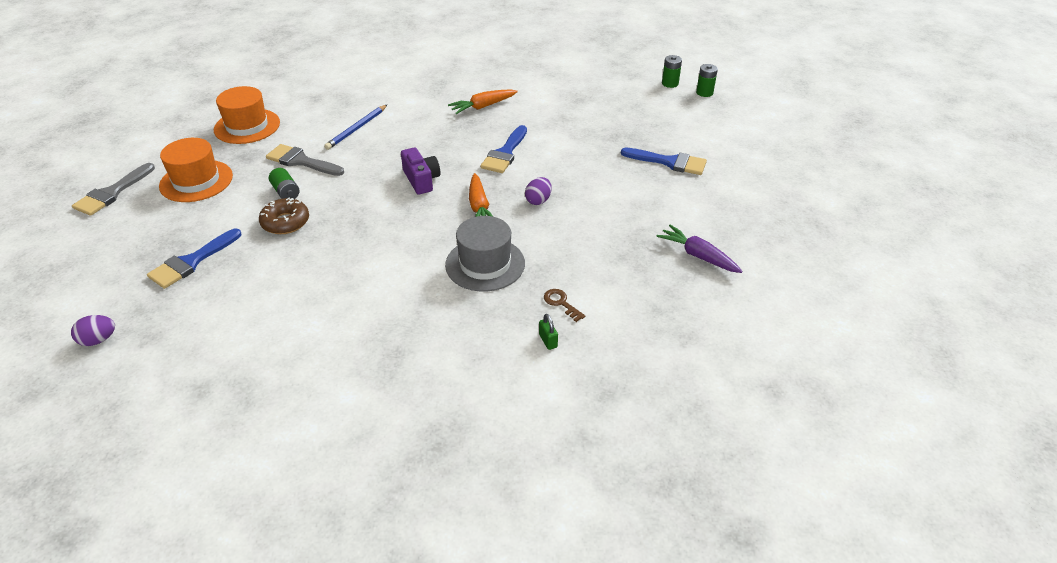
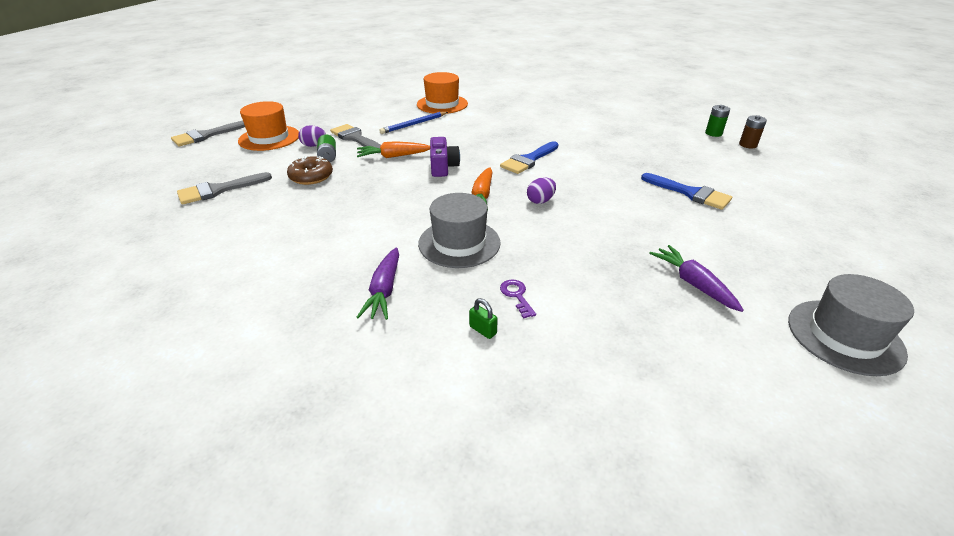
camera: 20 degrees right, 5 degrees down
purple egg [71,315,115,346] -> purple egg moved to [298,125,326,147]
blue brush [147,229,241,289] -> grey brush [177,172,272,205]
orange hat [214,86,280,144] -> orange hat moved to [417,72,468,114]
orange carrot [448,90,518,114] -> orange carrot moved to [357,141,430,158]
green padlock [539,314,558,350] -> green padlock turned 45 degrees counterclockwise [469,298,498,339]
brown key [544,289,585,322] -> purple key [500,280,536,319]
green battery [696,64,718,97] -> brown battery [739,115,767,148]
none -> purple carrot [357,247,399,320]
none -> grey hat [788,274,914,376]

